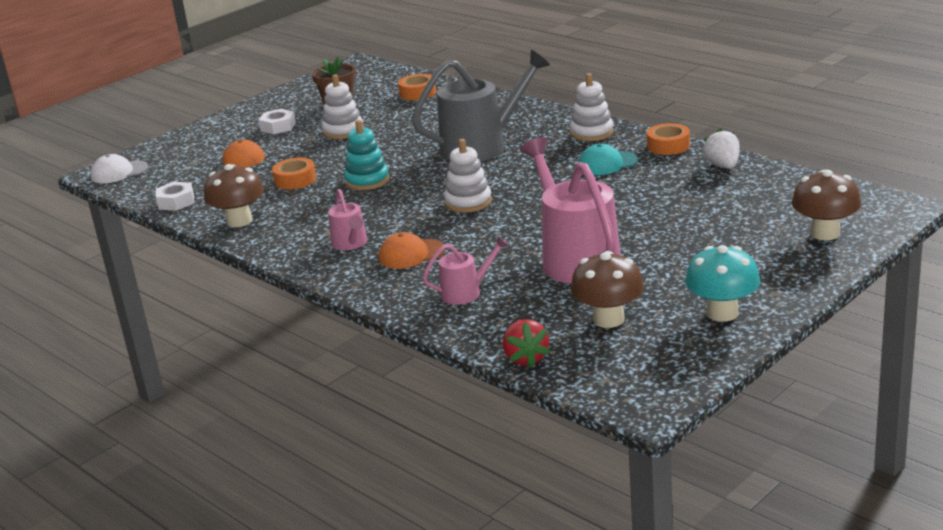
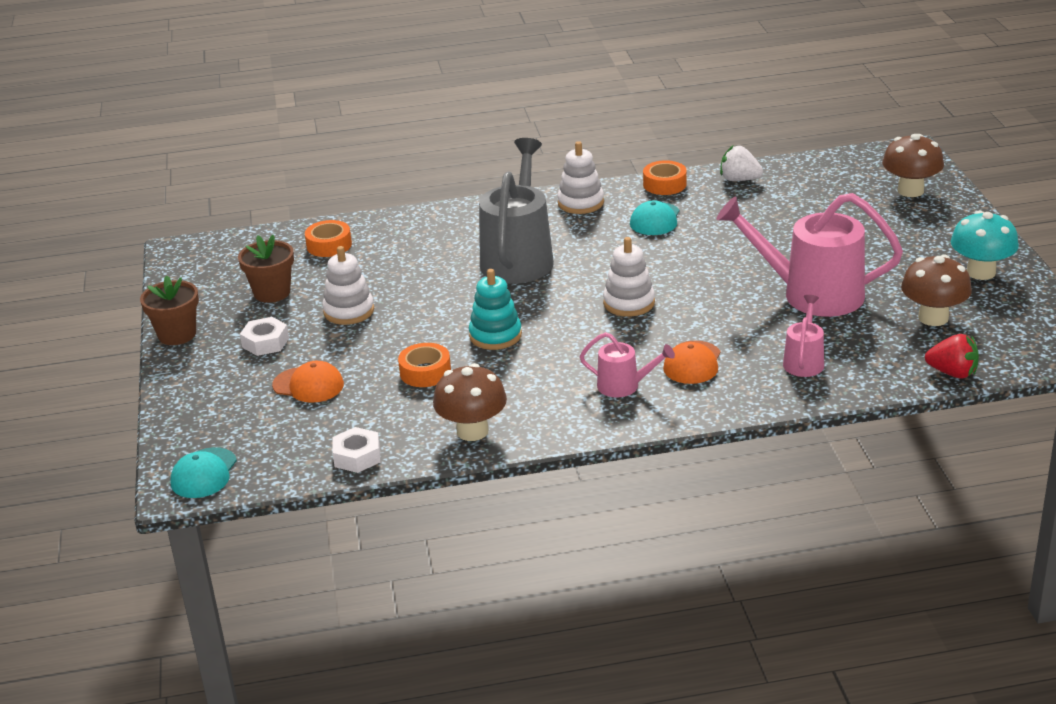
camera: 55 degrees left, 5 degrees up
white cap [91,154,148,183] -> turquoise cap [170,447,237,498]
none -> brown flower pot [140,275,199,345]

